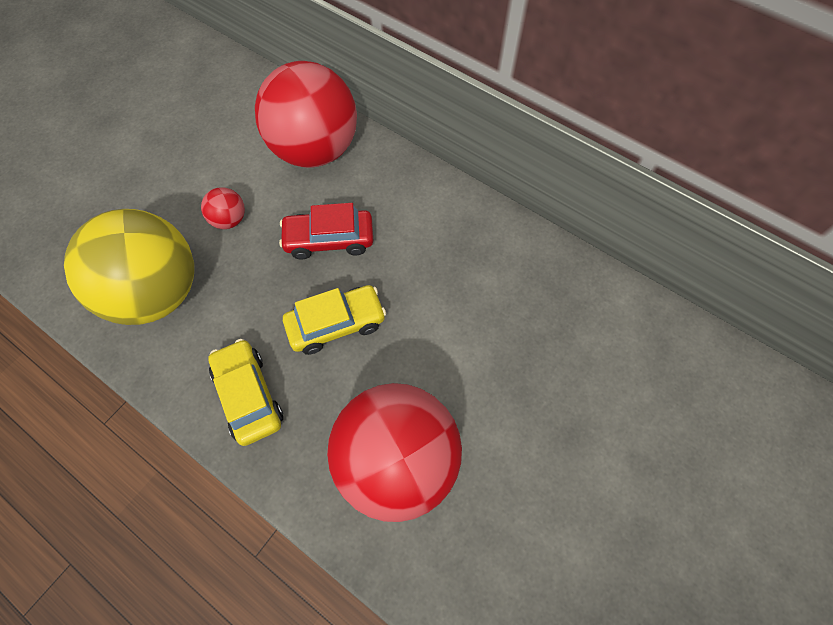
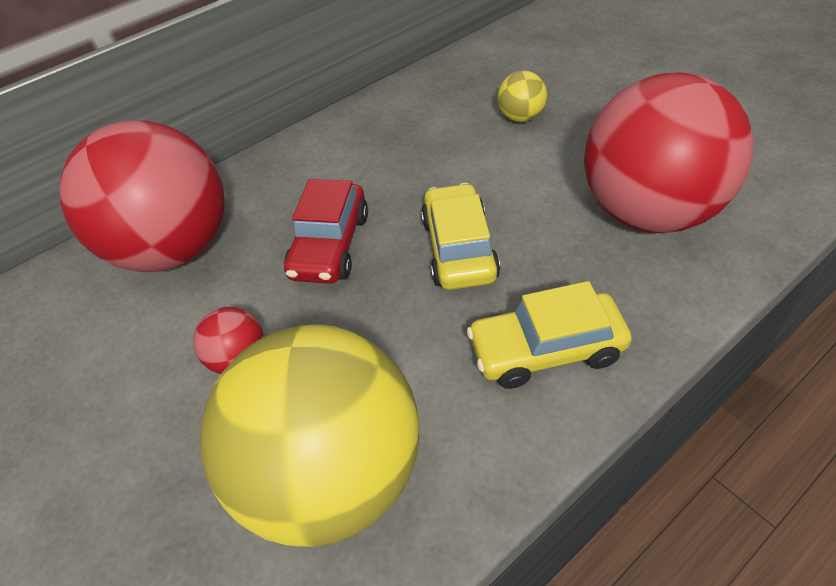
camera: 70 degrees left, 15 degrees down
none -> yellow ball [498,71,547,122]

